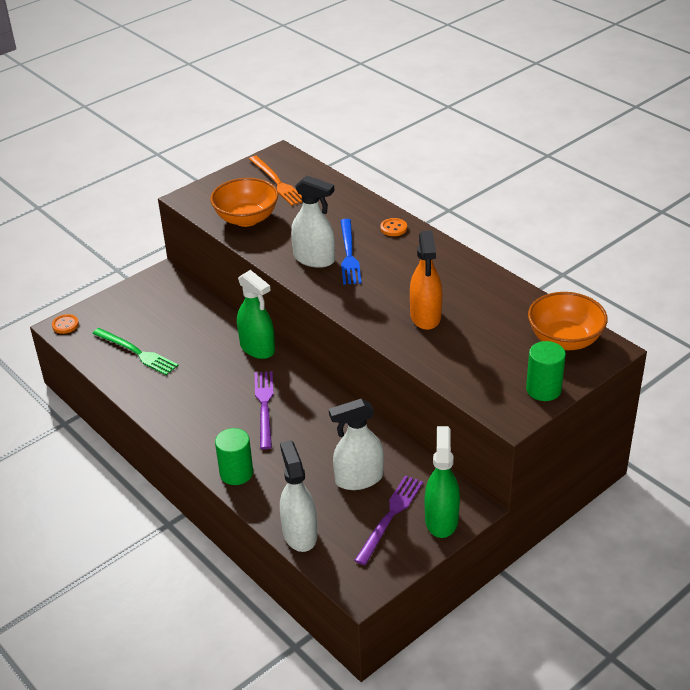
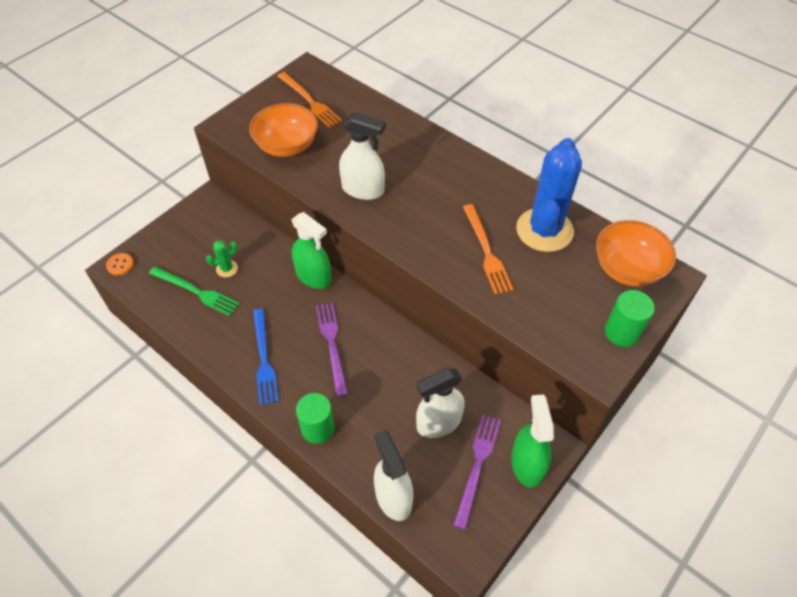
camera: 10 degrees left, 15 degrees up
blue fork [340,219,362,285] -> blue fork moved to [253,309,279,405]
orange button [380,218,407,236] -> none
orange spray bottle [410,230,442,330] -> orange fork [463,204,514,294]
none -> green cactus [206,240,238,278]
none -> blue cactus [516,138,582,252]

